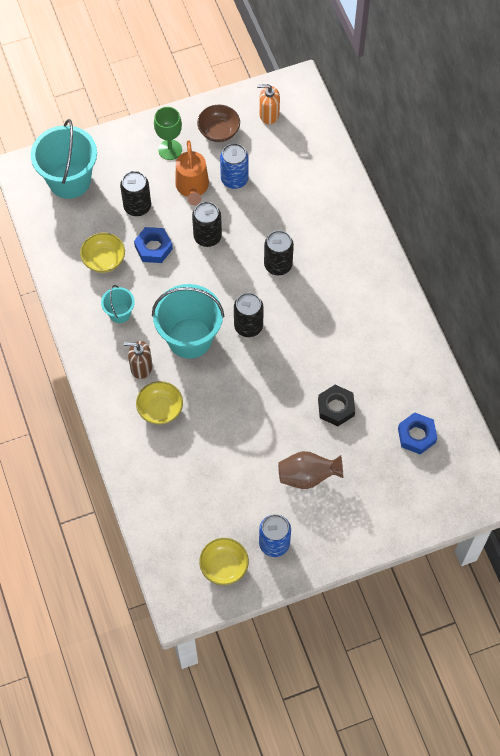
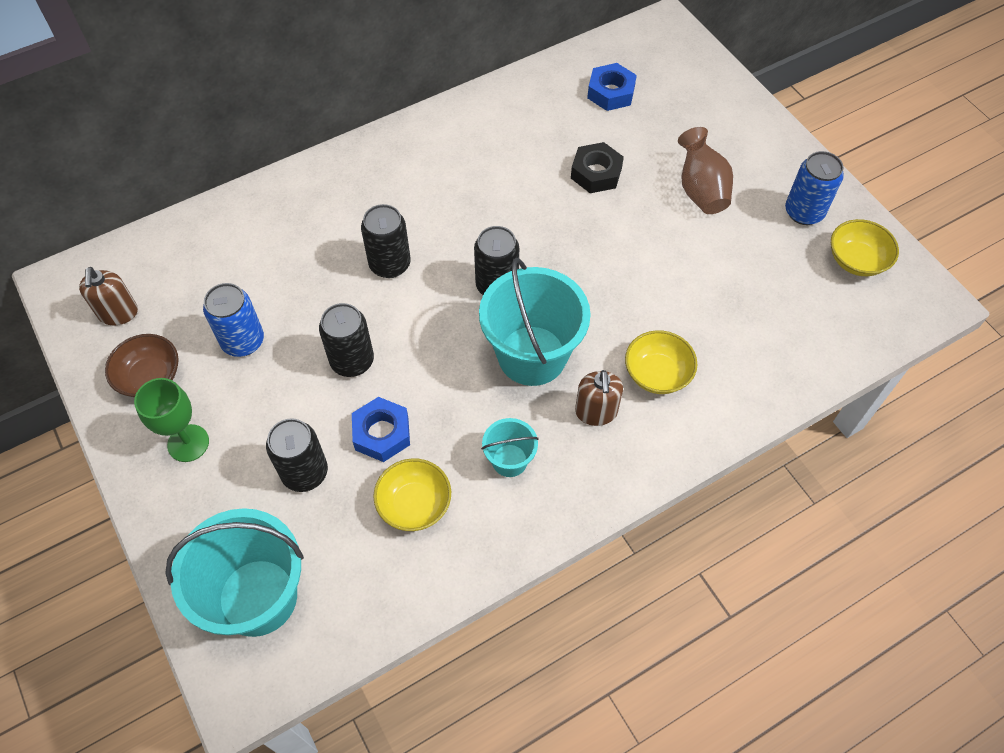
camera: 100 degrees left, 5 degrees down
orange watering can [175,140,209,205] -> none
orange soap dispenser [257,84,280,124] -> brown soap dispenser [79,267,138,325]

